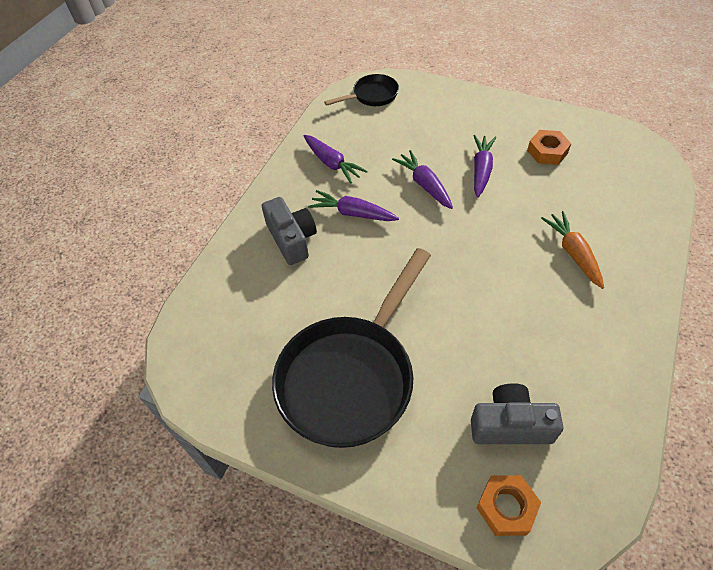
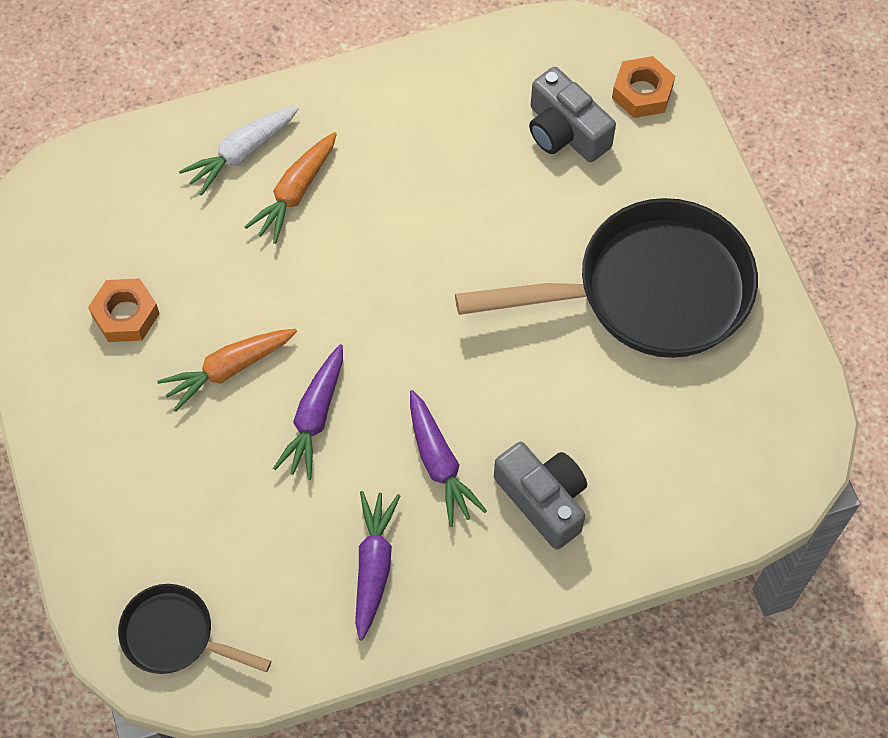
camera: 135 degrees left, 10 degrees up
grey camera [262,197,317,265] -> grey camera turned 120 degrees clockwise [494,442,587,550]
purple carrot [473,135,496,198] -> orange carrot [157,329,297,412]
none -> white carrot [179,106,299,195]

